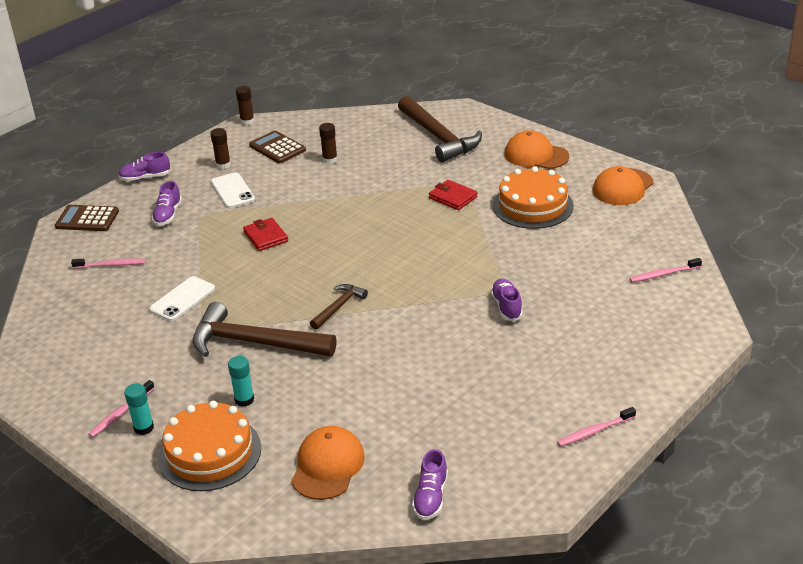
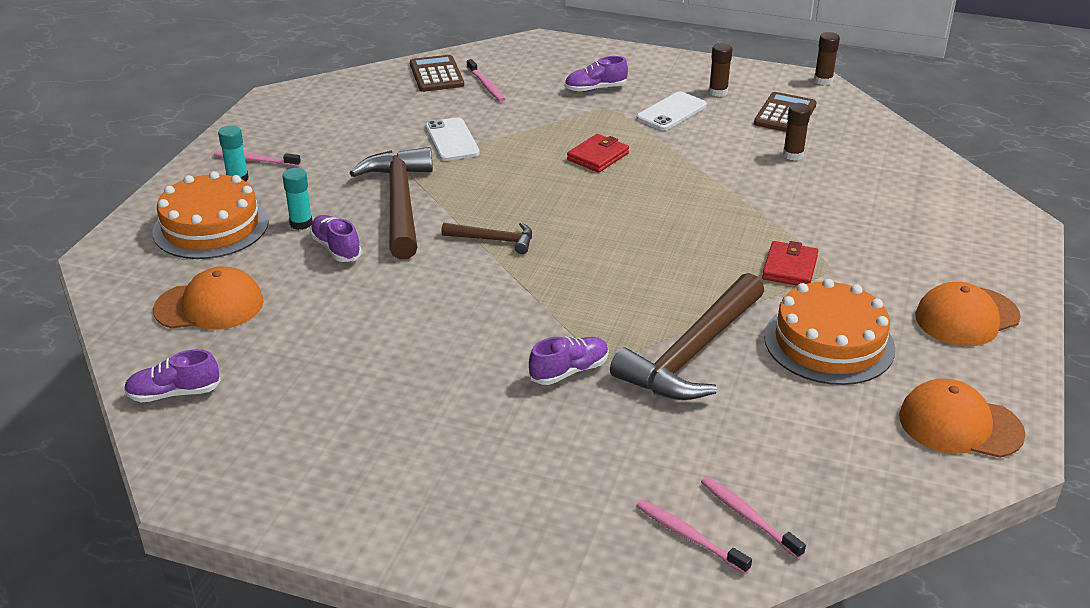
camera: 65 degrees right, 0 degrees up
brown calculator [55,205,119,231] -> brown calculator moved to [410,55,464,92]
purple shoe [118,152,171,181] -> purple shoe moved to [309,215,362,262]
white phone [149,276,215,321] -> white phone turned 60 degrees clockwise [425,117,480,161]
brown hammer [398,96,482,162] -> brown hammer moved to [610,273,764,400]
orange cap [505,130,569,169] -> orange cap turned 120 degrees counterclockwise [915,282,1021,346]
pink toothbrush [557,407,636,447] -> pink toothbrush moved to [636,500,752,574]

